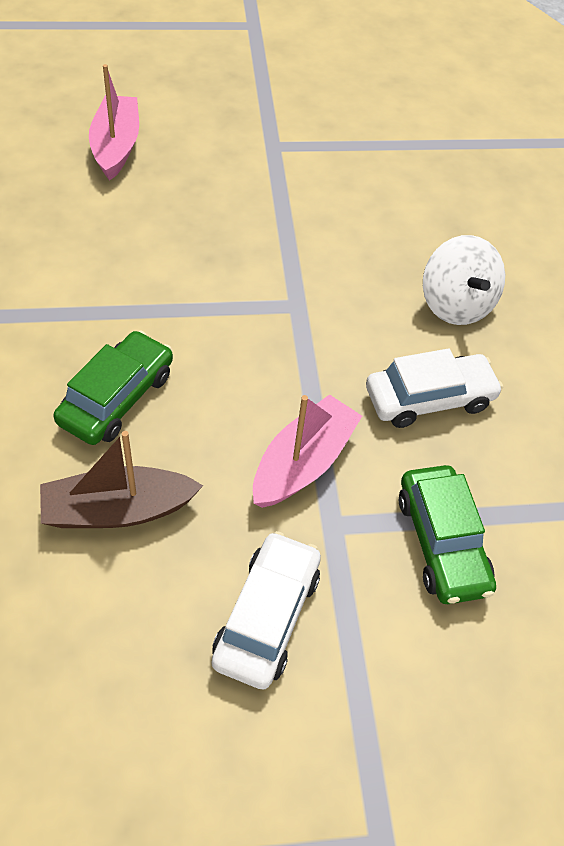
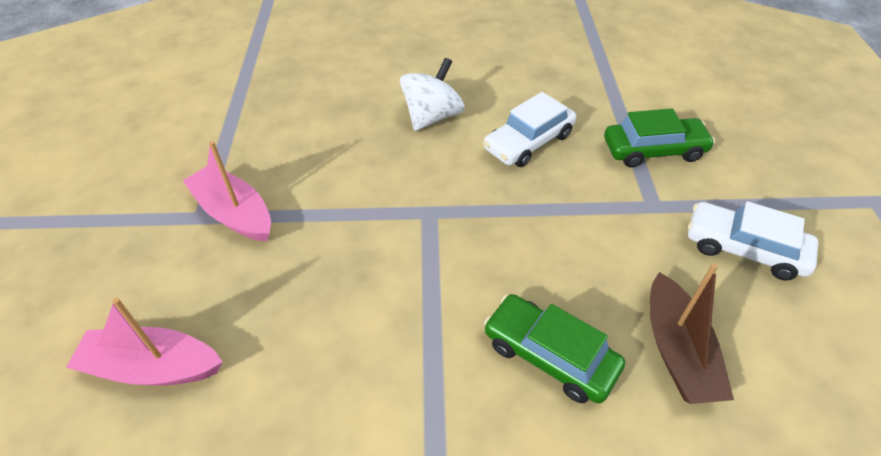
camera: 80 degrees left, 5 degrees down
pink boat [253,394,362,508] -> pink boat moved to [183,141,271,241]
white car [366,348,503,428] -> white car turned 120 degrees counterclockwise [483,92,576,167]
white spinning top [423,235,505,325] -> white spinning top turned 45 degrees counterclockwise [400,58,465,131]

